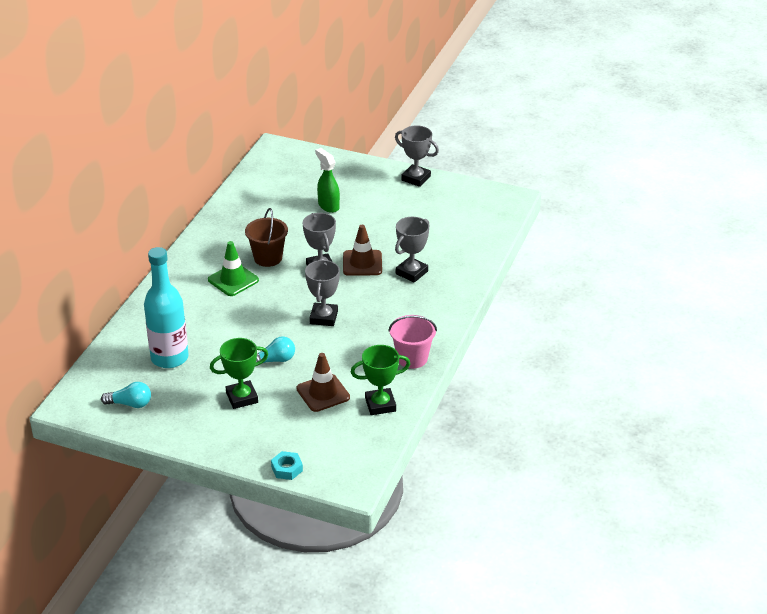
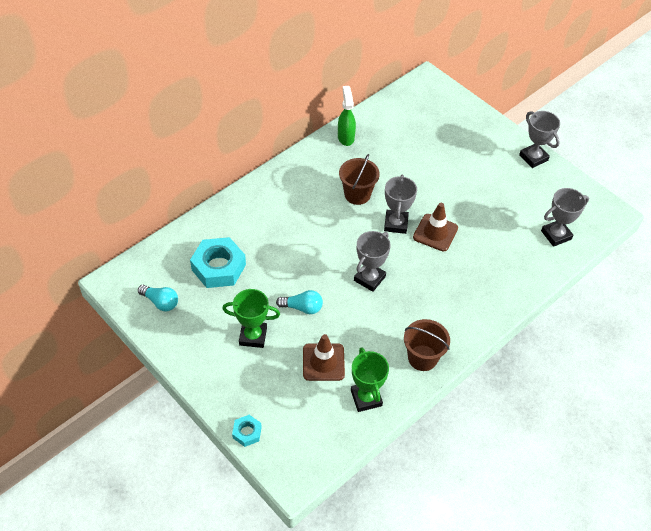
camera: 25 degrees right, 15 degrees up
turquoise bottle [144,247,189,368] -> turquoise nut [190,237,246,288]
green traffic cone [208,241,259,296] -> none
green spray bottle [315,148,340,213] -> green spray bottle moved to [338,86,356,146]
green trophy [351,345,410,415] -> green trophy turned 60 degrees clockwise [351,347,389,412]
pink bucket [388,315,437,369] -> brown bucket [404,319,450,371]
grey trophy [395,217,429,283] -> grey trophy moved to [541,188,589,247]

